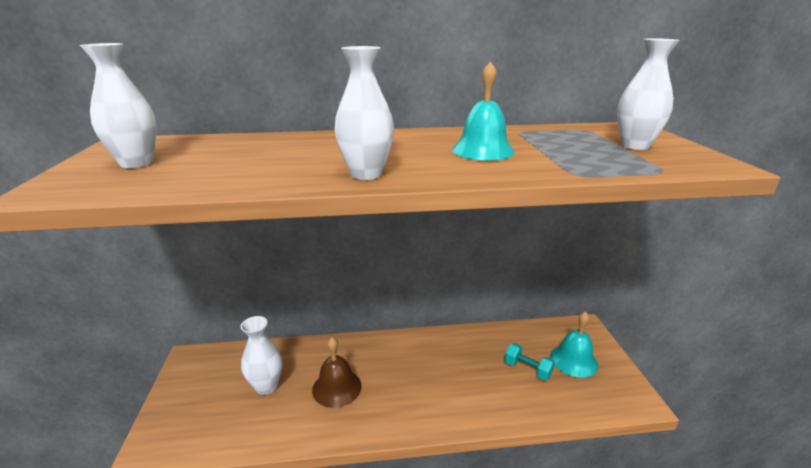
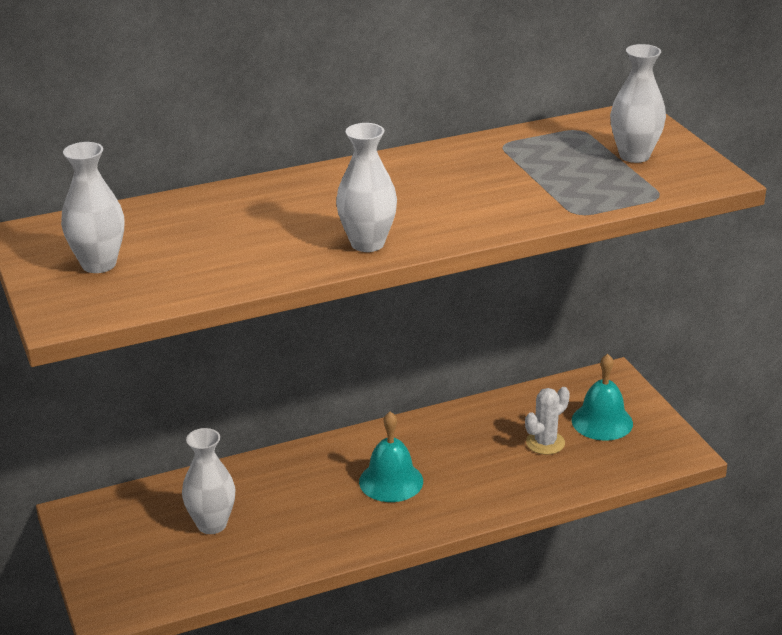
camera: 15 degrees left, 5 degrees up
brown bell [312,337,362,408] -> none
turquoise bell [452,61,515,161] -> turquoise bell moved to [359,412,423,502]
turquoise dumbbell [504,343,555,381] -> white cactus [525,387,570,455]

